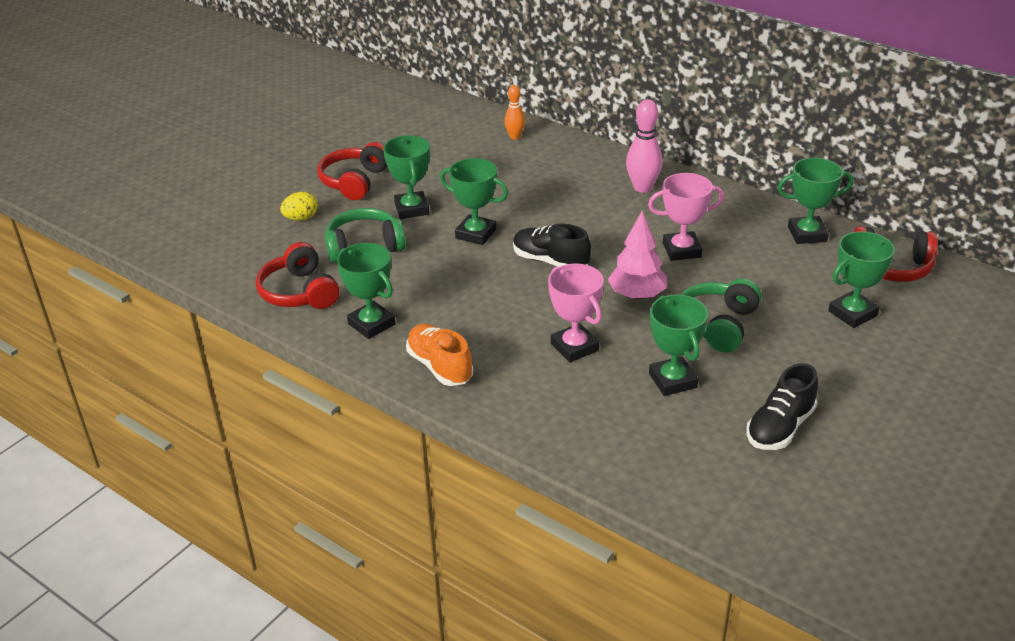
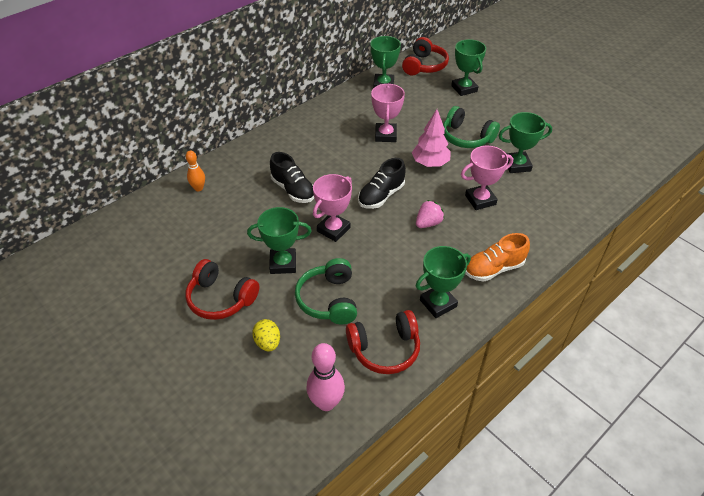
camera: 80 degrees left, 10 degrees up
green trophy [440,158,508,245] -> pink trophy [313,174,352,242]
pink bowling pin [626,99,662,193] -> pink bowling pin moved to [306,343,345,411]
black shoe [746,363,818,450] -> black shoe moved to [270,152,314,203]
none -> pink strawberry [416,200,444,228]

